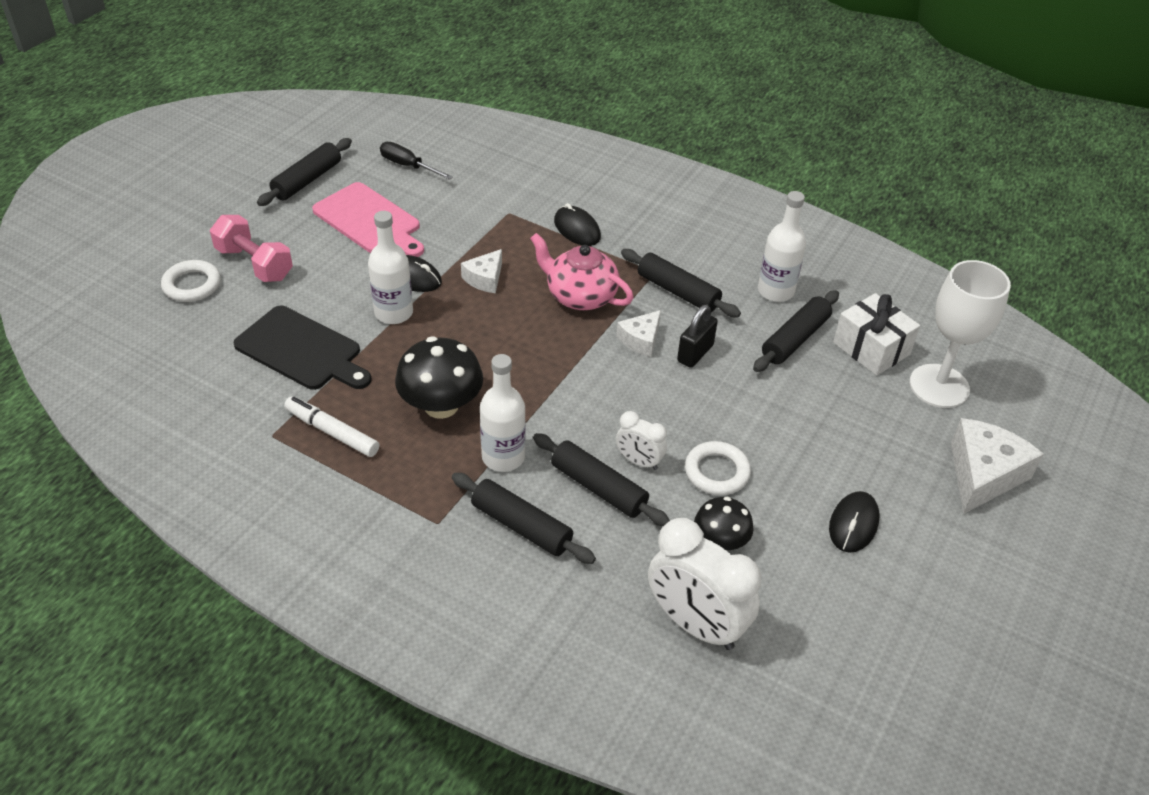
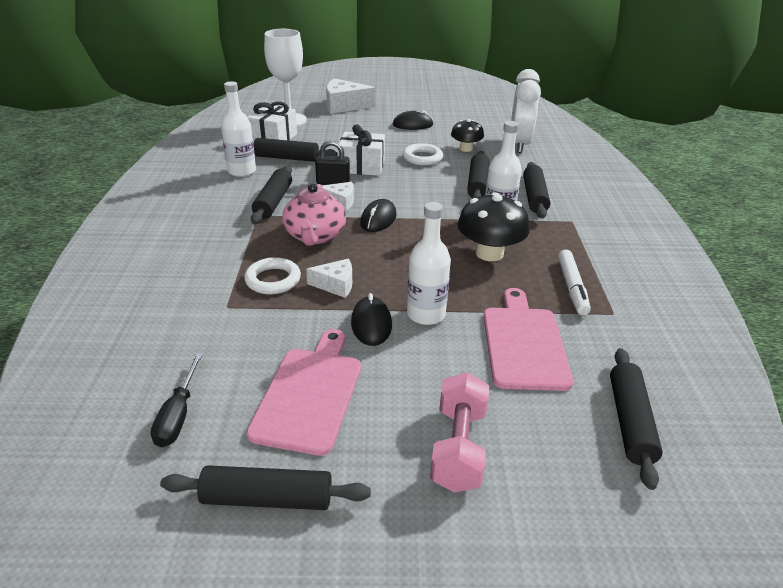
camera: 120 degrees left, 10 degrees down
white ring [161,260,221,302] -> white ring moved to [244,257,301,294]
black cutting board [233,306,372,390] -> pink cutting board [483,288,573,391]
black mouse [554,203,601,246] -> black mouse moved to [360,199,397,232]
white clock [616,411,667,470] -> none
none -> white gift [338,124,385,176]
none -> black rolling pin [610,348,663,490]

